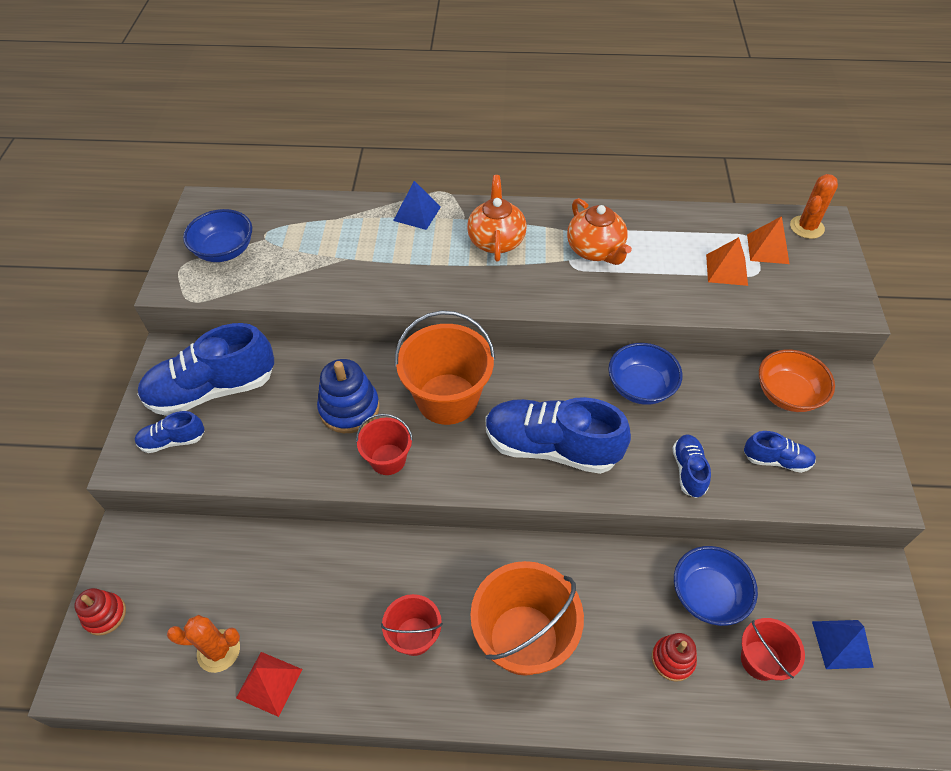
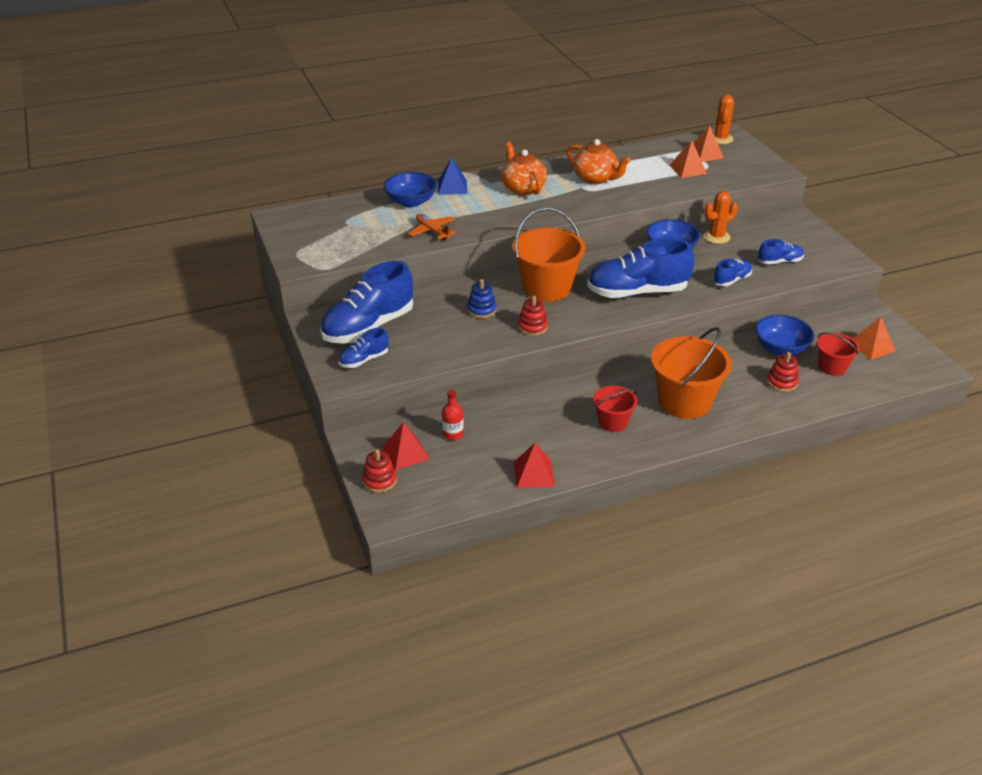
camera: 25 degrees left, 15 degrees down
orange cactus [167,615,240,673] -> orange cactus moved to [703,191,738,244]
blue bowl [183,209,252,262] -> blue bowl moved to [384,172,437,207]
blue stacking toy [317,359,380,433] -> blue stacking toy [467,279,497,319], size x0.62
red bucket [356,414,413,475] -> red stacking toy [518,296,548,336]
blue shoe [672,434,711,498] -> blue shoe turned 75 degrees clockwise [713,259,752,286]
orange bowl [759,350,835,412] -> none
blue pyramid [812,620,874,669] -> orange pyramid [853,317,896,360]
none -> red pyramid [382,422,429,470]
none -> orange plane [408,214,456,241]
none -> red bottle [442,390,464,440]

